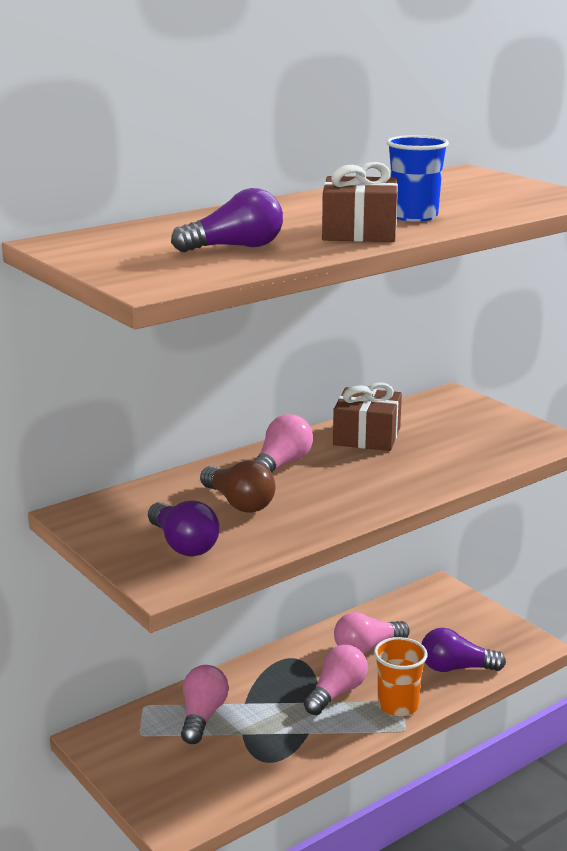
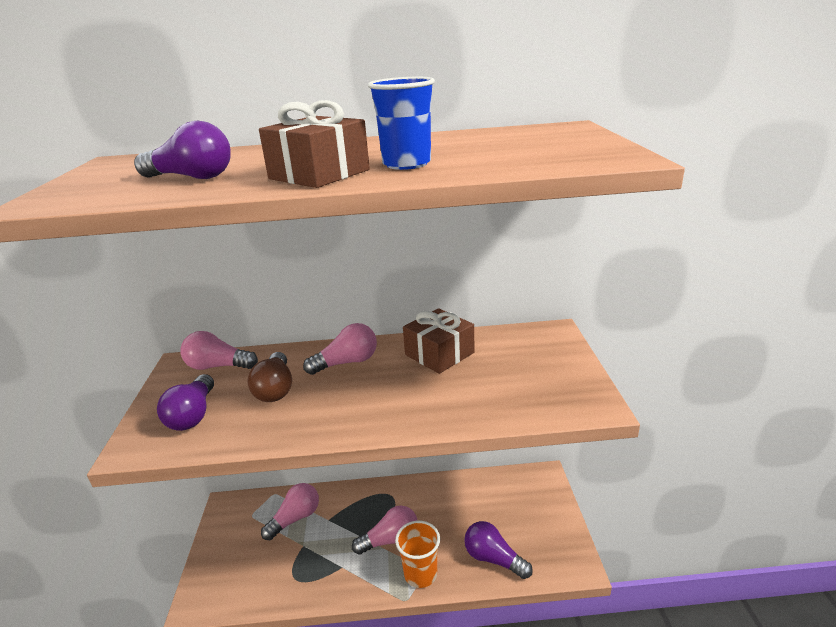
camera: 35 degrees right, 5 degrees up
pink light bulb [334,612,410,654] -> pink light bulb moved to [180,331,258,370]

